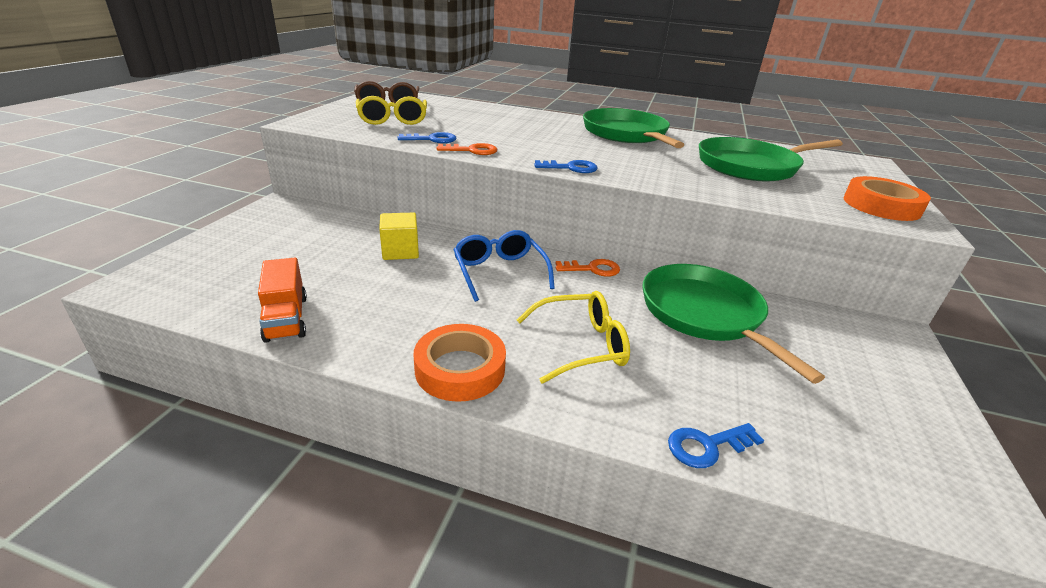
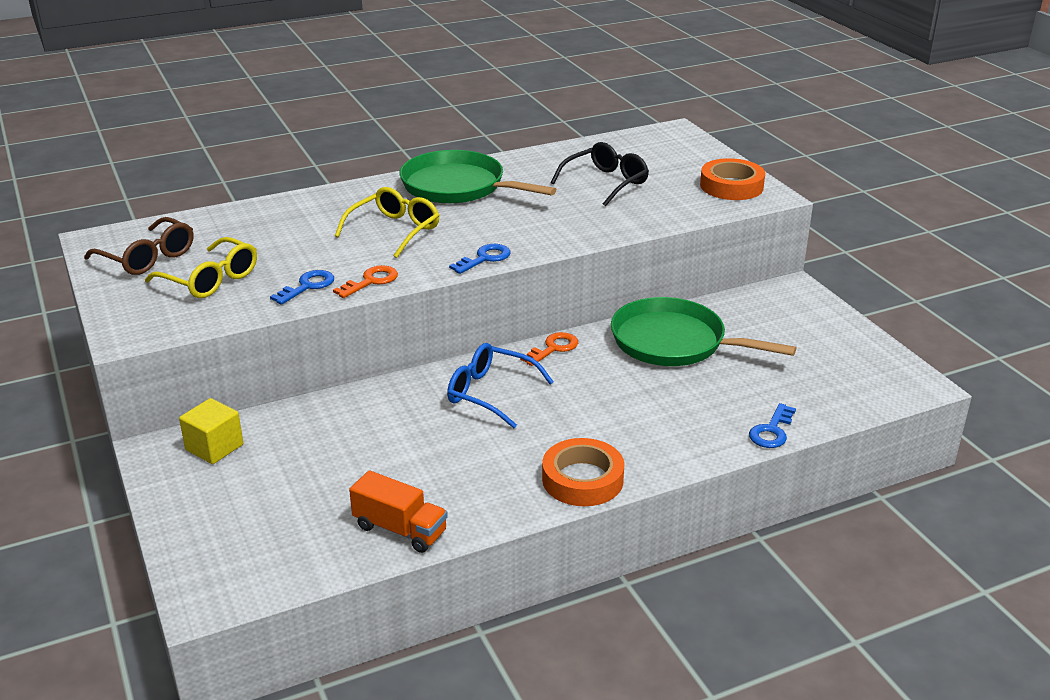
camera: 40 degrees left, 0 degrees up
yellow cube [379,212,419,260] -> yellow cube moved to [179,398,243,464]
yellow glasses [517,291,630,384] -> yellow glasses moved to [335,187,439,258]
green pan [699,137,843,182] -> black glasses [551,142,649,206]

